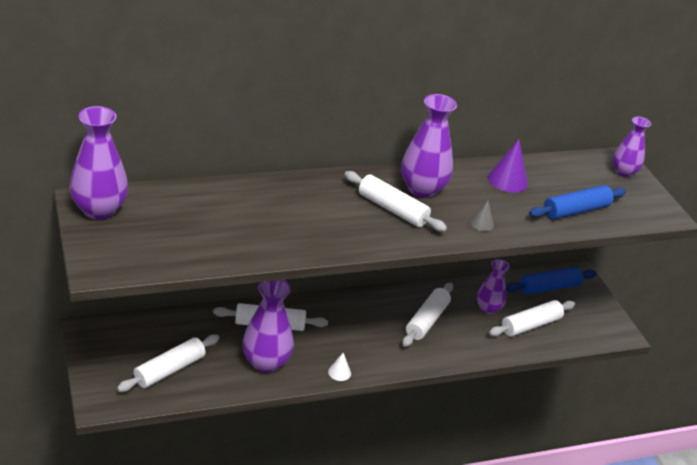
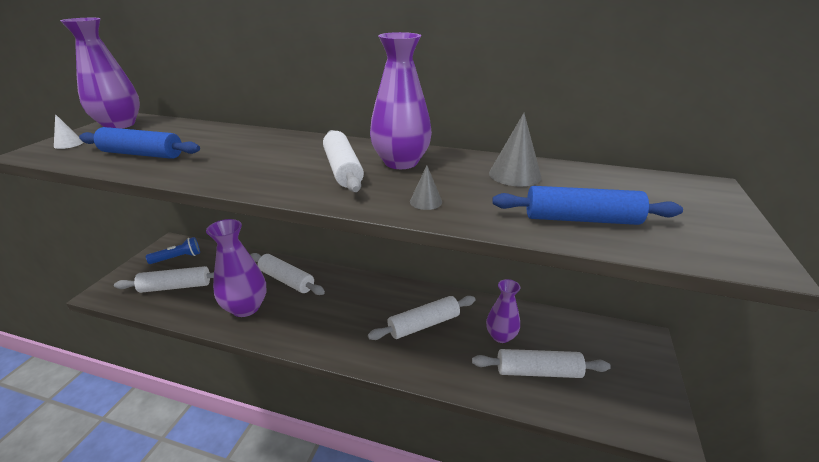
camera: 40 degrees right, 5 degrees down
white cone [328,353,351,381] -> white cone moved to [54,114,83,149]
purple cone [488,139,528,193] -> grey cone [489,113,542,187]
blue rolling pin [506,267,597,295] -> blue rolling pin moved to [79,127,200,159]
purple vase [613,117,651,177] -> none
none -> blue flashlight [146,237,200,264]

